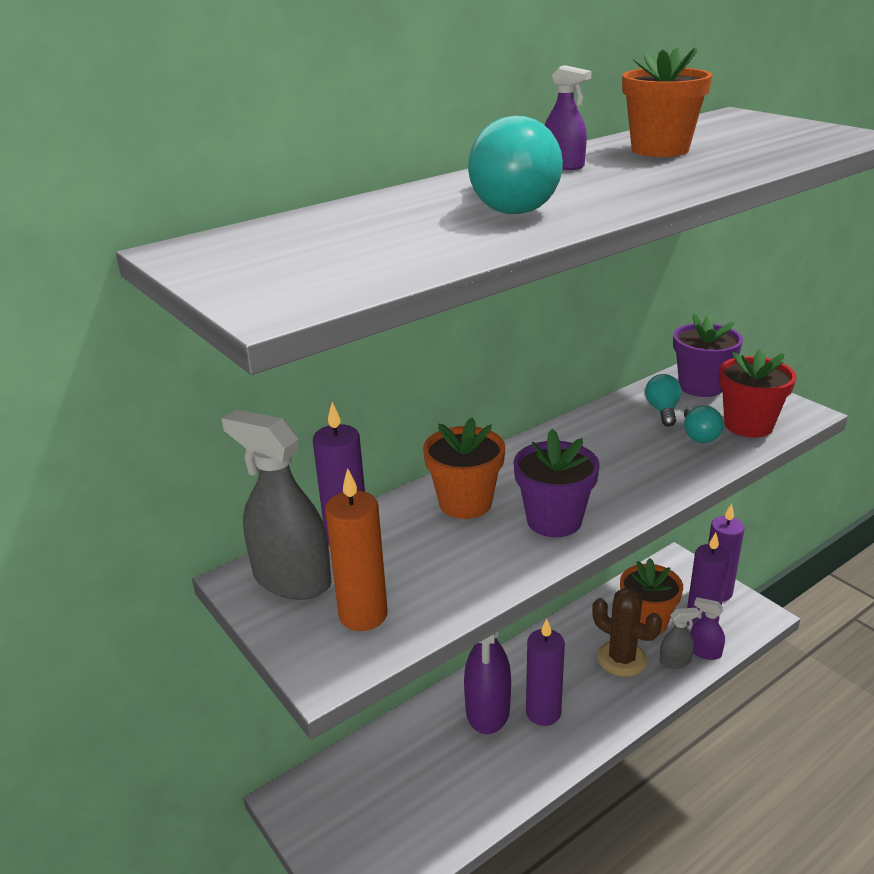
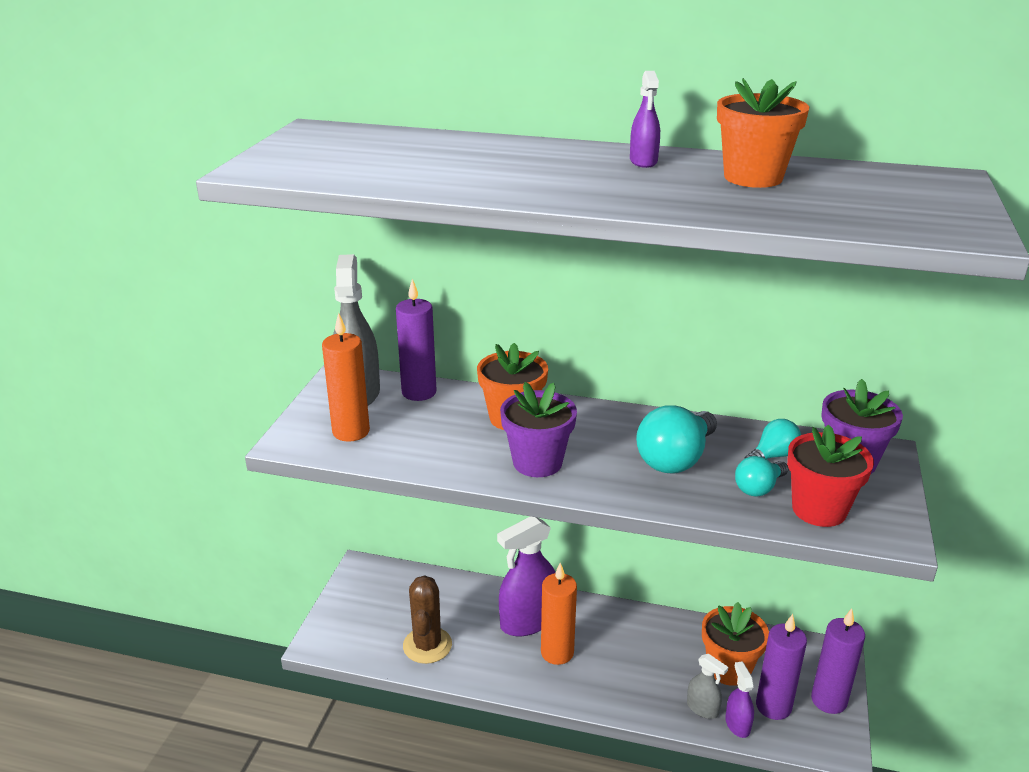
camera: 50 degrees right, 0 degrees up
turquoise light bulb [468,116,563,214] -> turquoise light bulb moved to [636,405,717,474]
purple candle [526,619,565,726] -> orange candle [541,563,577,665]
brown cactus [592,588,662,677] -> brown cactus moved to [403,575,452,664]

